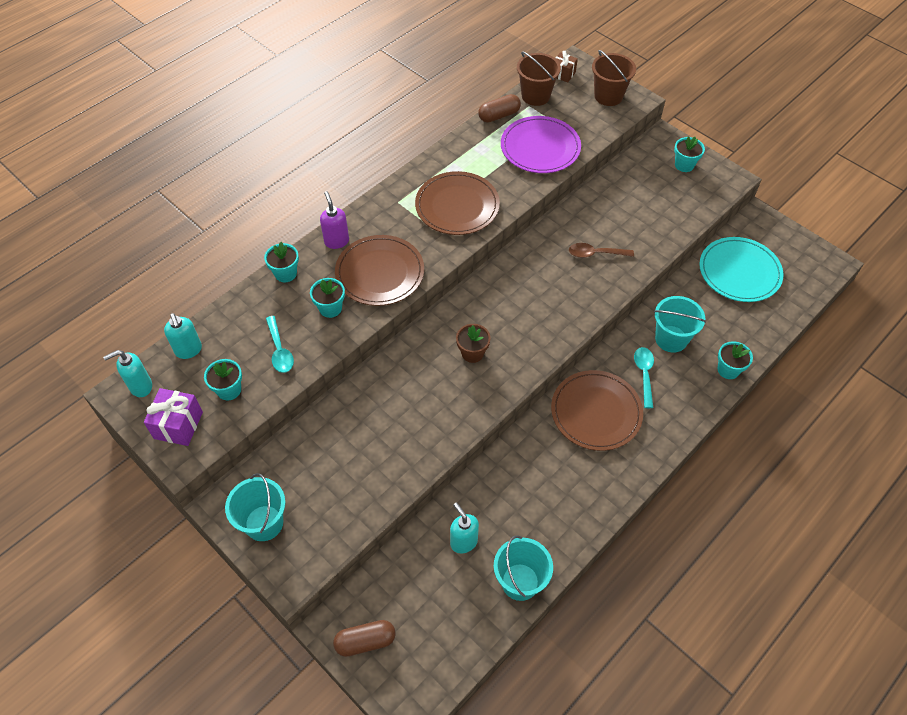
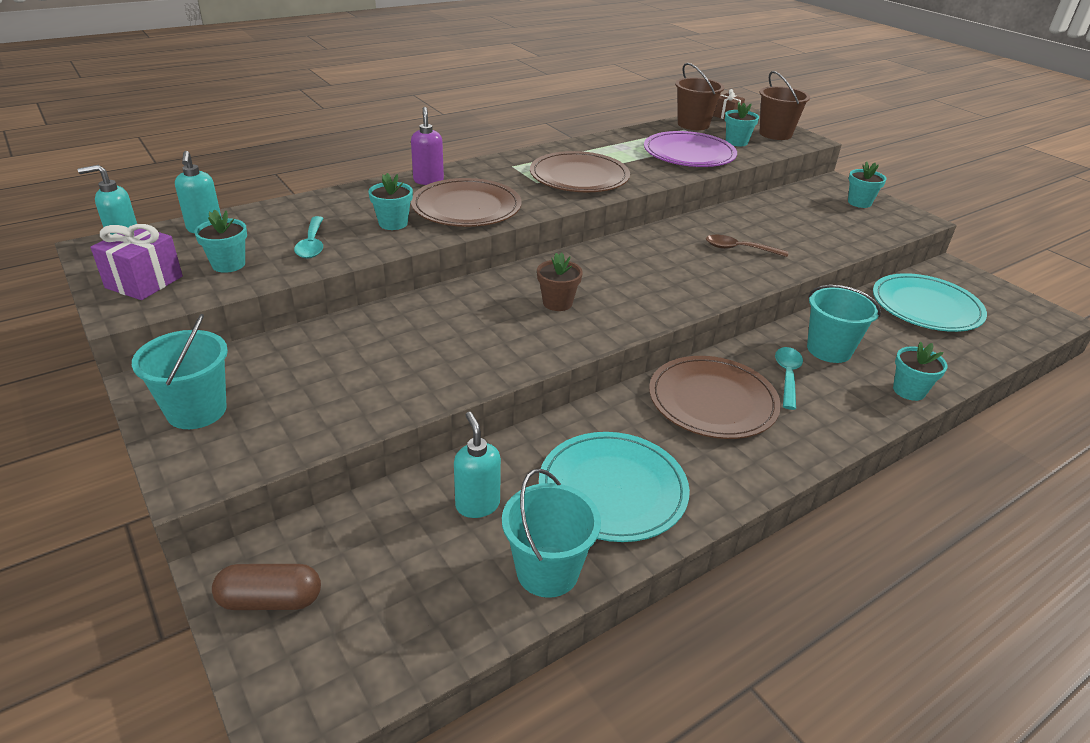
camera: 10 degrees right, 20 degrees down
turquoise flower pot [264,242,299,282] -> turquoise flower pot moved to [725,102,759,147]
brown capsule [478,94,521,123] -> none
none -> turquoise plate [539,432,690,542]

